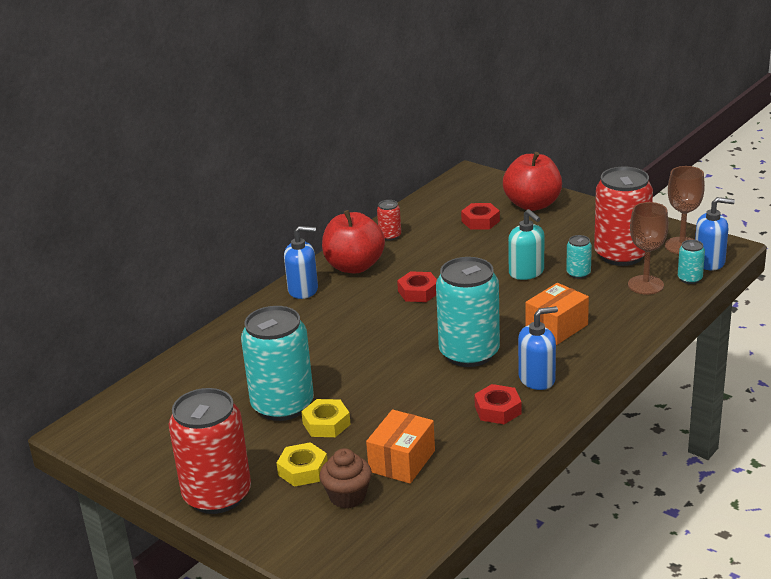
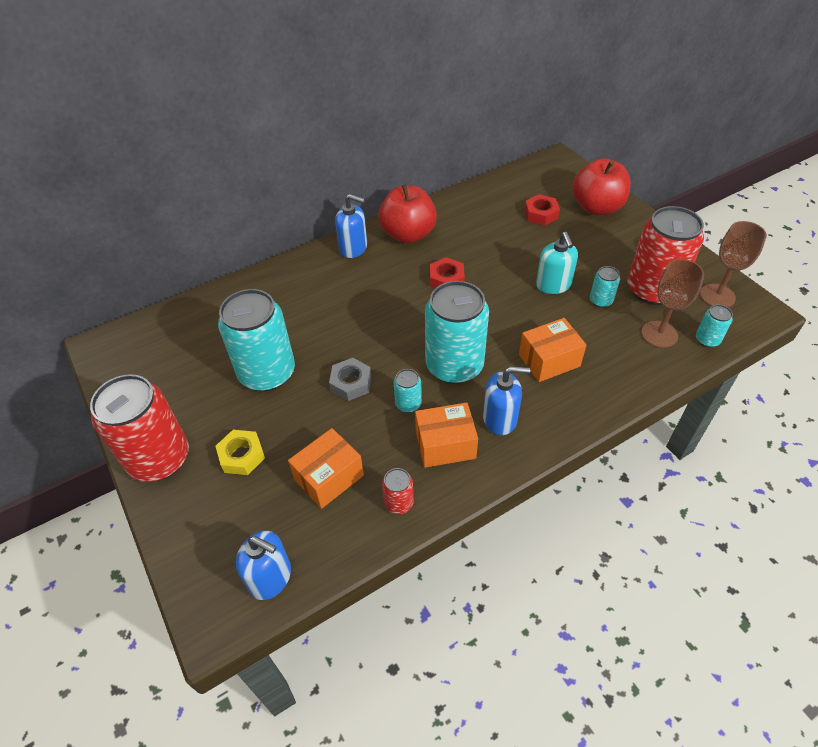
camera: 20 degrees right, 20 degrees up
yellow nut [301,399,351,437] -> none
brown cupcake [320,448,372,509] -> none
red can [377,200,401,241] -> red can moved to [382,468,414,514]
red nut [474,384,522,424] -> orange box [415,402,478,468]
blue soap dispenser [695,197,735,271] -> blue soap dispenser moved to [236,531,291,600]
none -> grey nut [329,358,371,401]
none -> turquoise can [394,369,422,413]

